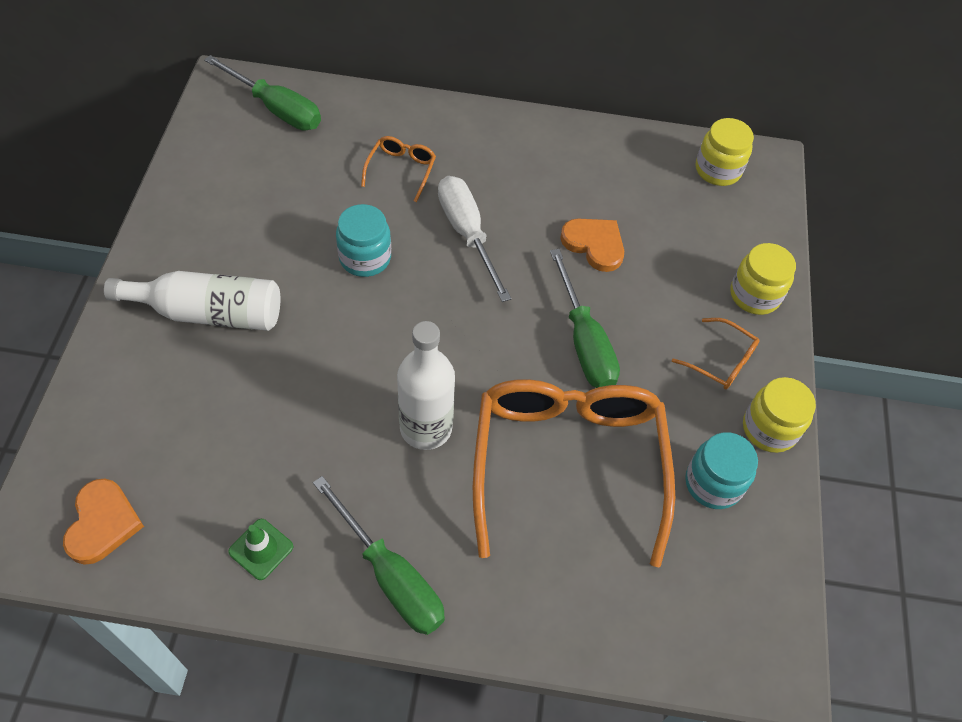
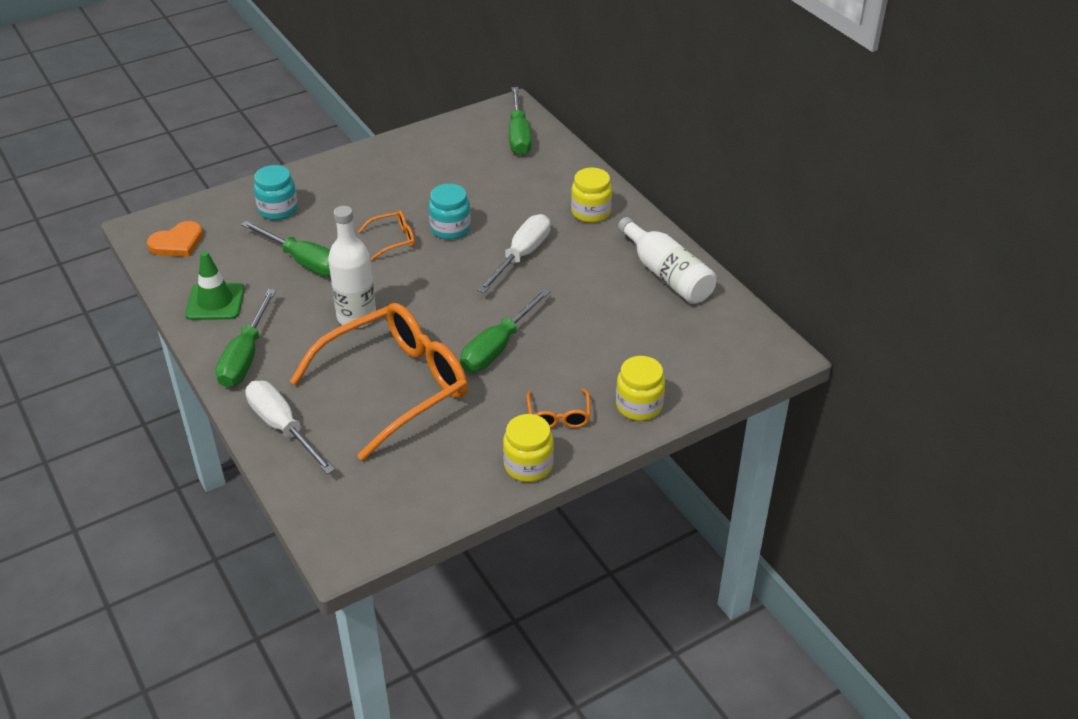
camera: 55 degrees right, 15 degrees down
white bottle [104,271,280,331] -> white bottle moved to [618,217,717,304]
green traffic cone [228,519,294,580] -> green traffic cone [185,251,245,320], size x1.57
orange glasses [361,136,436,202] -> orange glasses moved to [358,210,415,260]
orange heart [560,219,624,272] -> none
turquoise jar [685,432,758,509] -> turquoise jar moved to [254,165,298,220]
yellow jar [696,118,754,186] -> yellow jar moved to [571,168,612,223]
none -> green screwdriver [241,220,331,277]
none -> white screwdriver [245,381,335,474]

